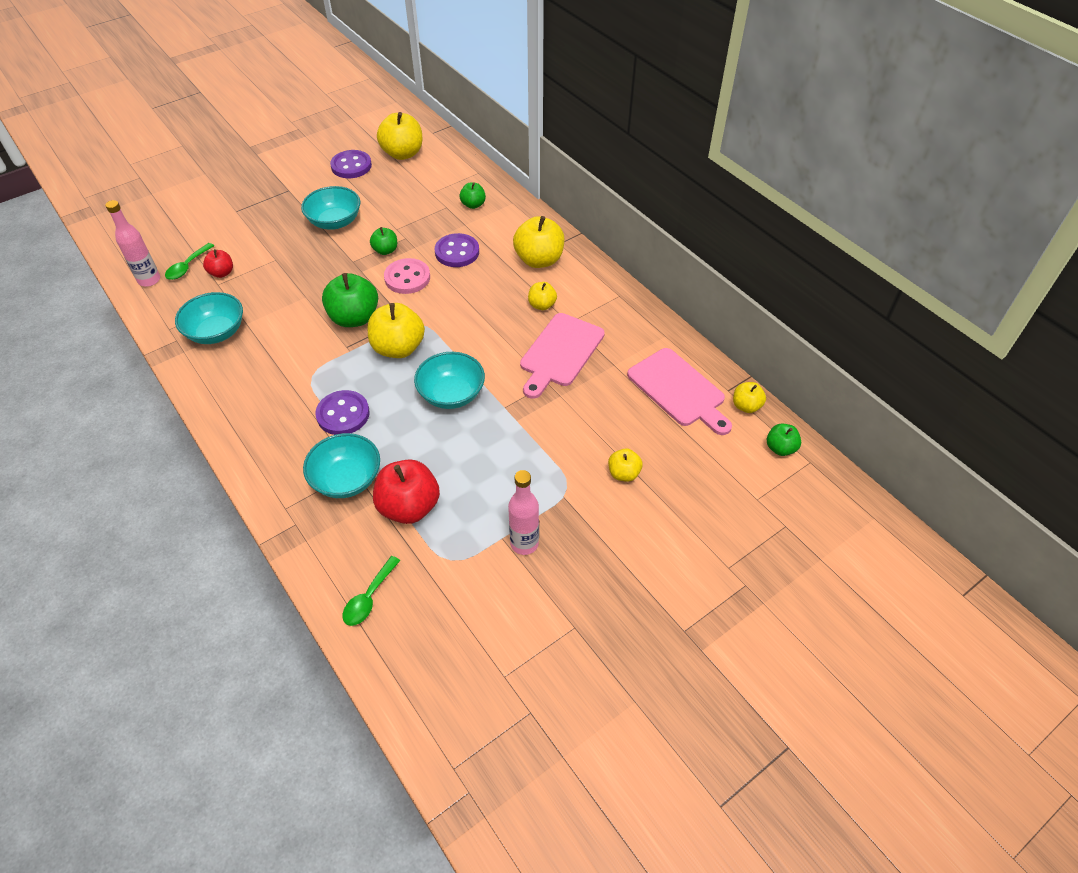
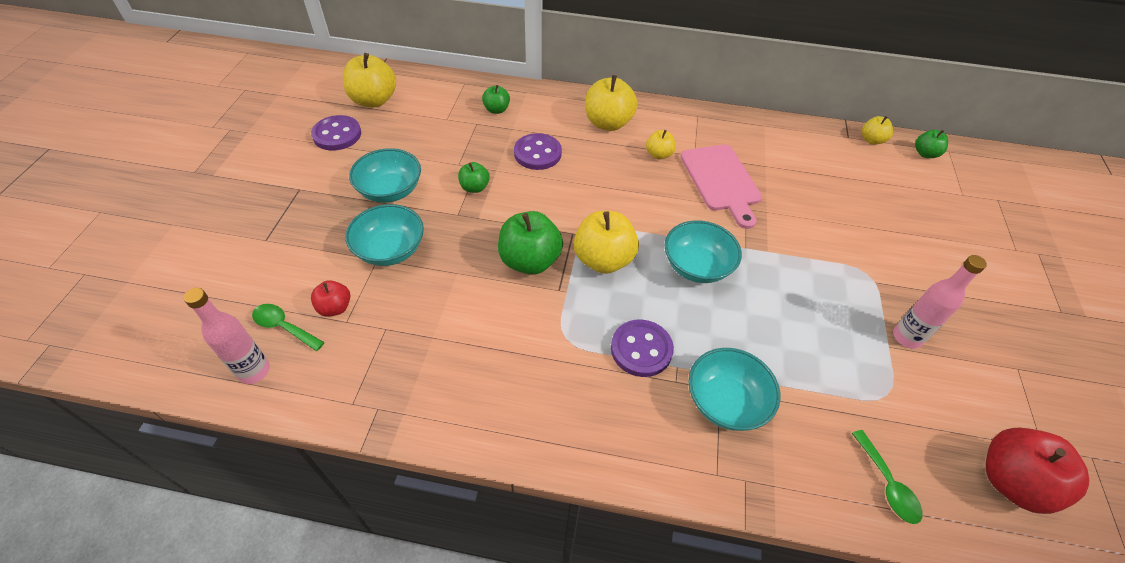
camera: 45 degrees left, 0 degrees up
green spoon [165,243,214,280] -> green spoon turned 135 degrees clockwise [252,304,325,351]
turquoise bowl [175,292,243,344] -> turquoise bowl moved to [345,204,424,266]
red apple [373,459,440,524] -> red apple moved to [986,428,1089,514]
pink button [384,258,430,294] -> none
yellow apple [608,448,643,482] -> none
pink cutting board [627,348,732,435] -> none

